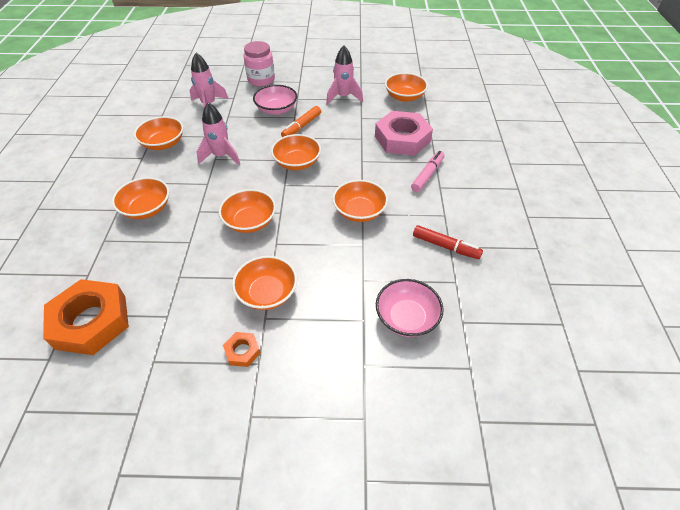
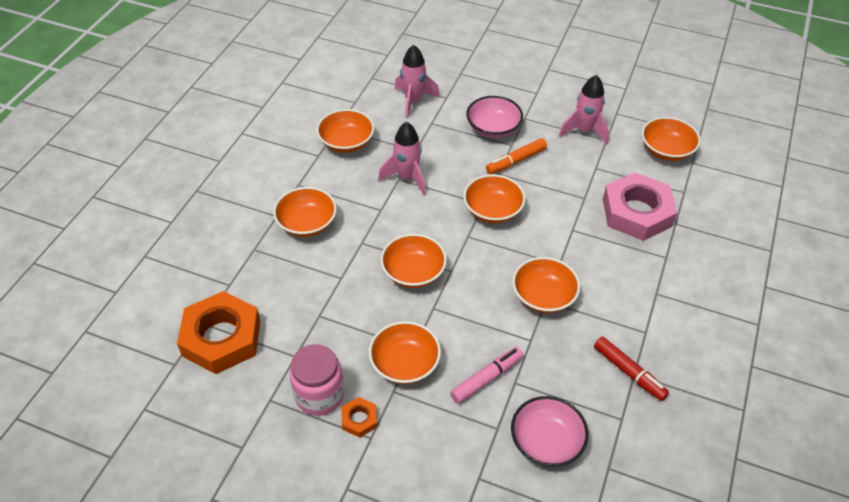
camera: 20 degrees right, 0 degrees up
pink jar [244,41,275,87] -> pink jar moved to [289,344,344,416]
pink marker [411,151,444,192] -> pink marker moved to [450,347,523,404]

